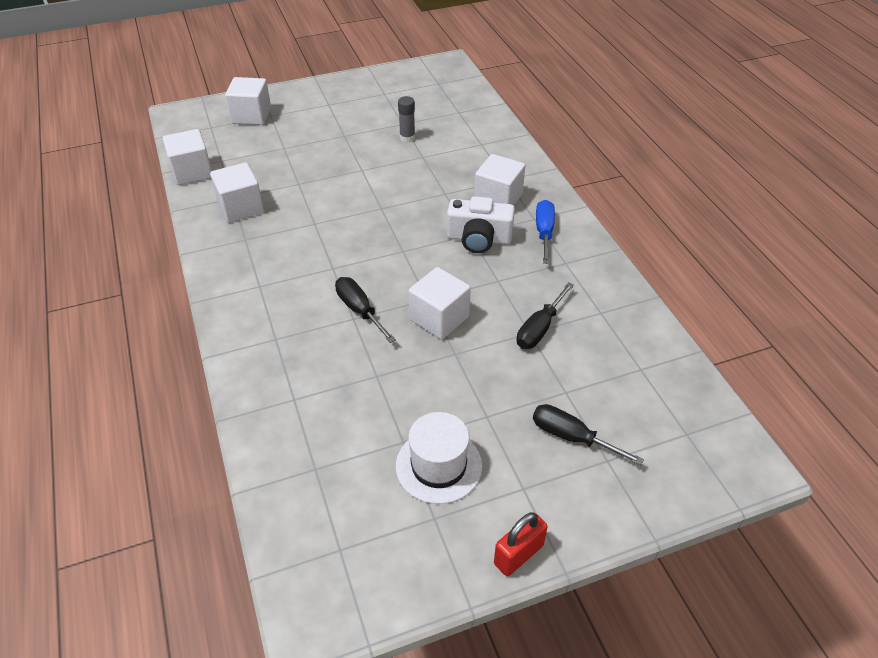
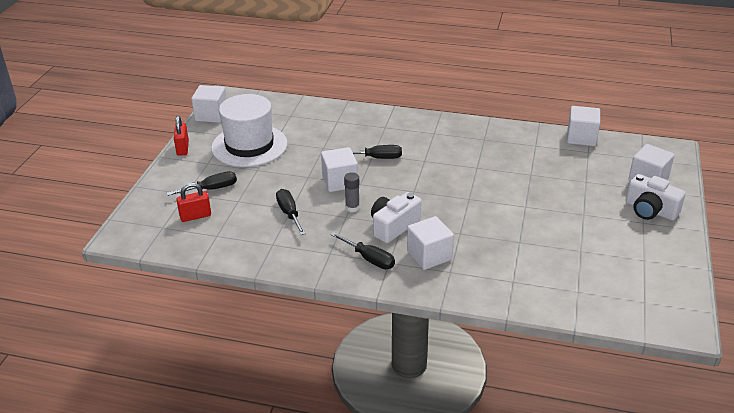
camera: 125 degrees right, 10 degrees down
white cube [210,162,264,222] -> white cube moved to [191,85,227,123]
white hat [396,412,482,504] -> white hat [211,94,287,167], size x1.58
grey glue stick [398,96,415,142] -> grey glue stick moved to [344,172,360,212]
blue screwdriver [536,200,555,264] -> black screwdriver [331,232,395,269]
none -> red padlock [176,183,211,222]
none -> white camera [625,174,686,221]

